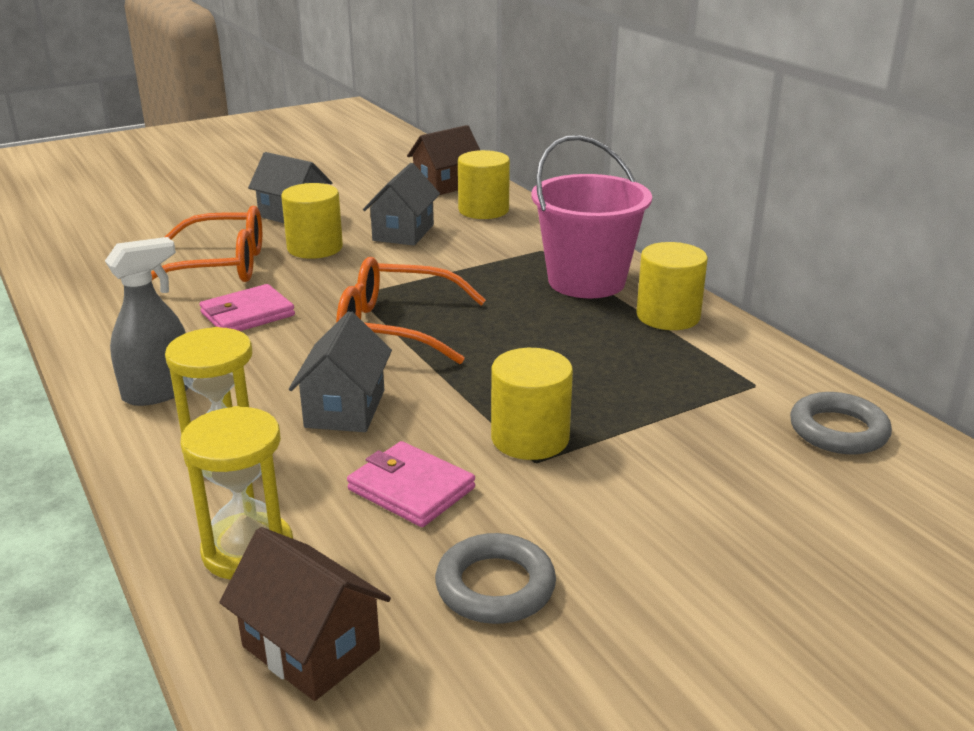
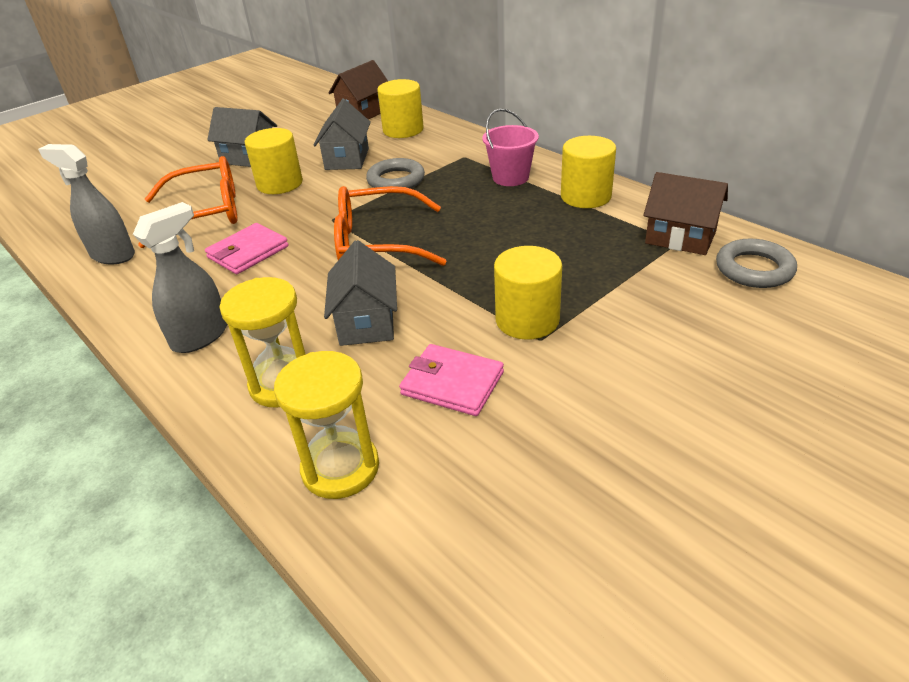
camera: 10 degrees left, 10 degrees up
brown house [219,527,391,701] -> brown house moved to [643,172,728,255]
grey ring [435,533,556,624] -> grey ring moved to [366,158,425,189]
pink bucket [531,135,652,298] -> pink bucket [482,109,539,186], size x0.59
none -> grey spray bottle [38,144,135,264]

